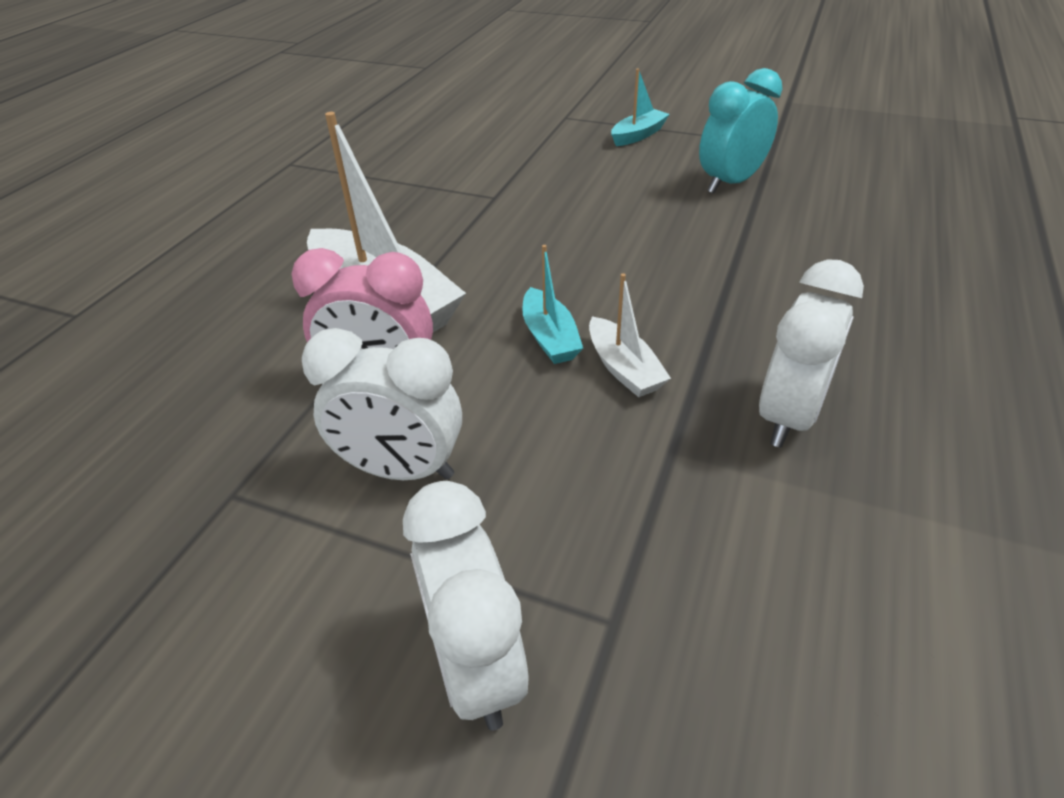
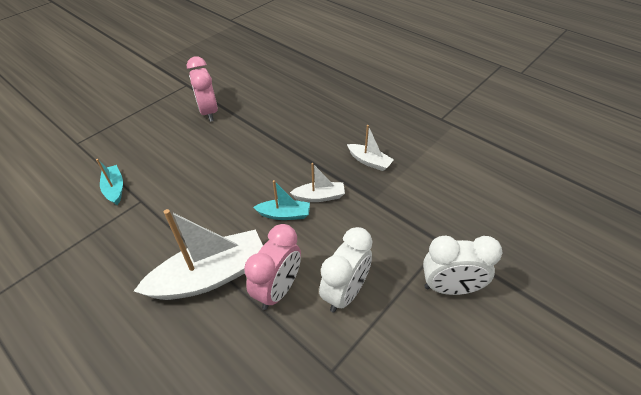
camera: 70 degrees left, 5 degrees up
turquoise boat [611,68,670,146] -> turquoise boat moved to [96,159,123,205]
turquoise clock [699,68,782,194] -> pink clock [187,57,218,122]
white clock [759,259,864,448] -> white boat [347,125,394,171]

